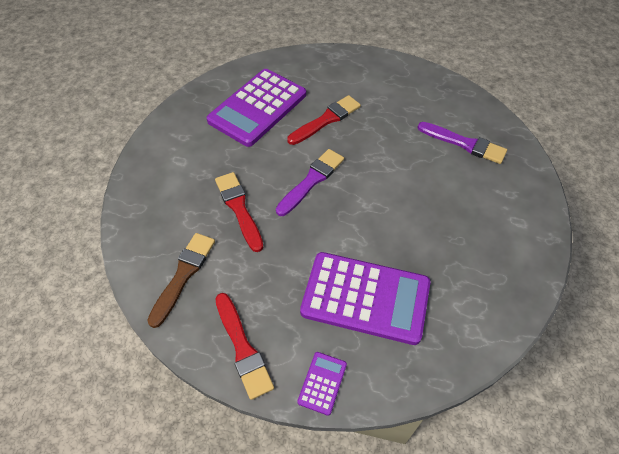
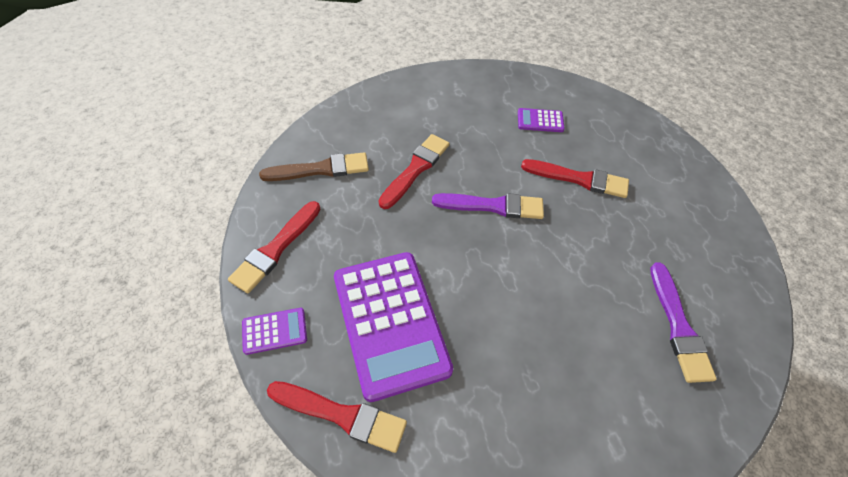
camera: 55 degrees right, 0 degrees up
purple calculator [207,69,306,147] -> purple calculator [518,108,565,132], size x0.43
none -> red brush [267,381,407,453]

